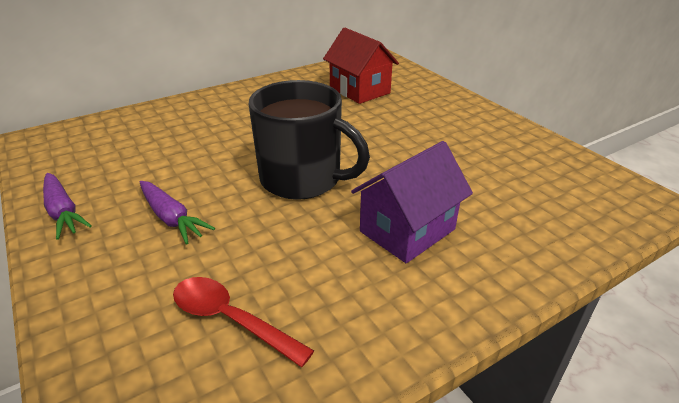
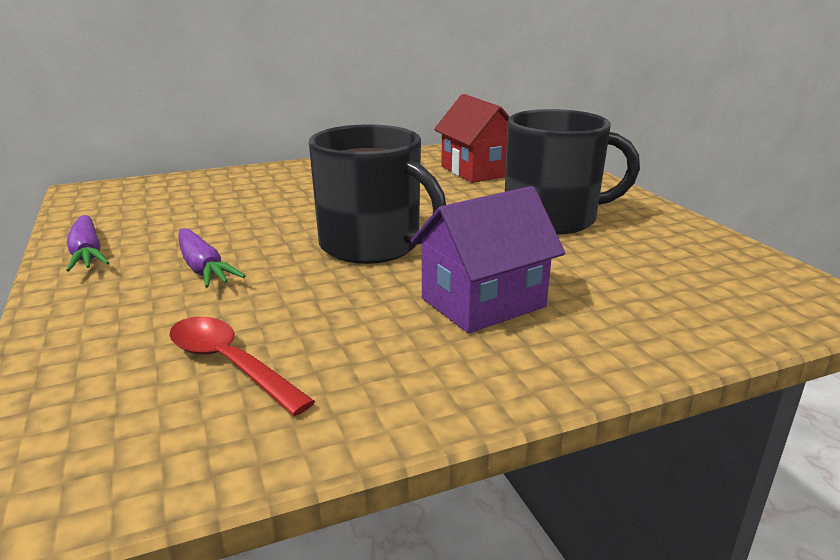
camera: 10 degrees right, 10 degrees down
none -> black mug [505,109,640,235]

